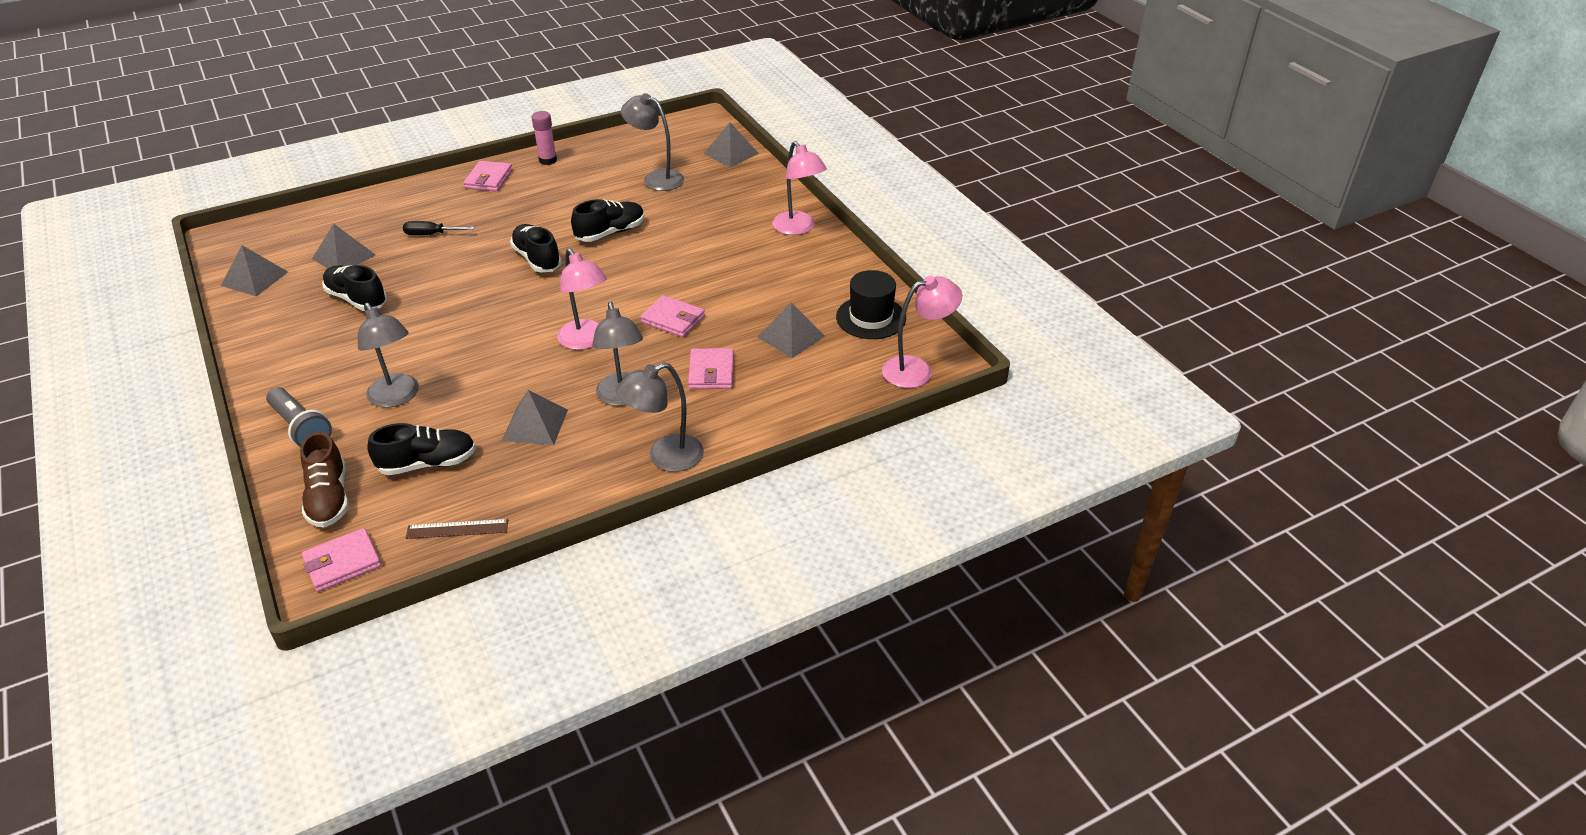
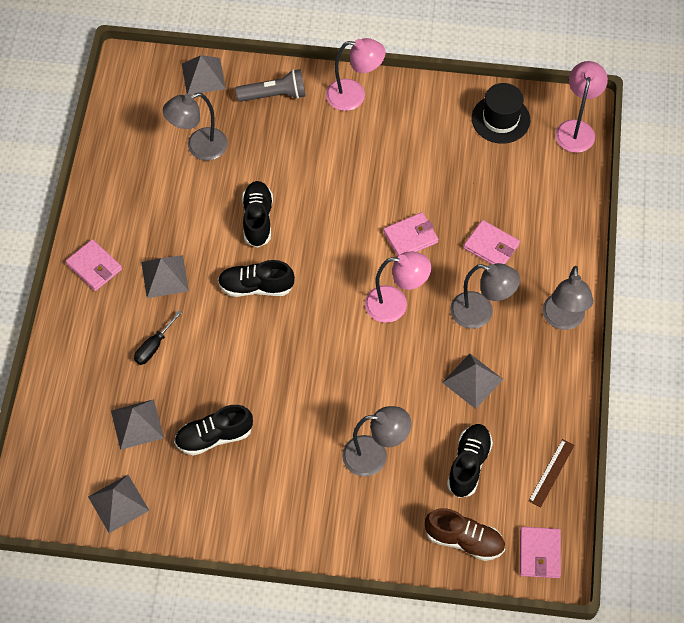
camera: 55 degrees left, 20 degrees up
grey flashlight [266,387,332,447] -> grey flashlight moved to [235,69,305,102]
pink glue stick [531,111,557,165] -> none
grey pyramid [758,302,825,358] -> grey pyramid moved to [141,255,189,298]

